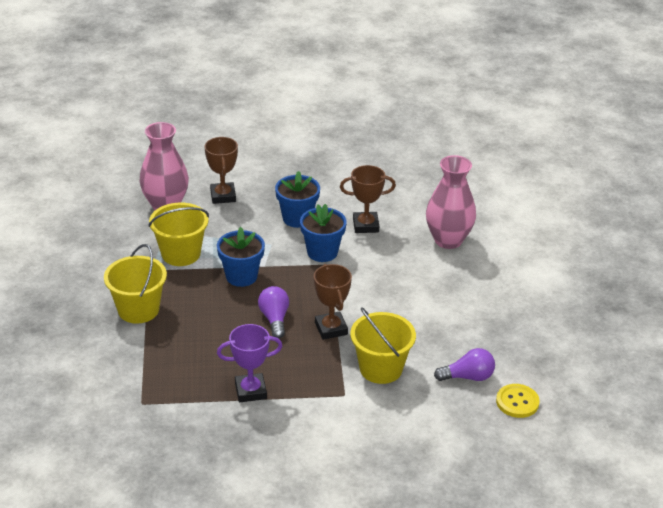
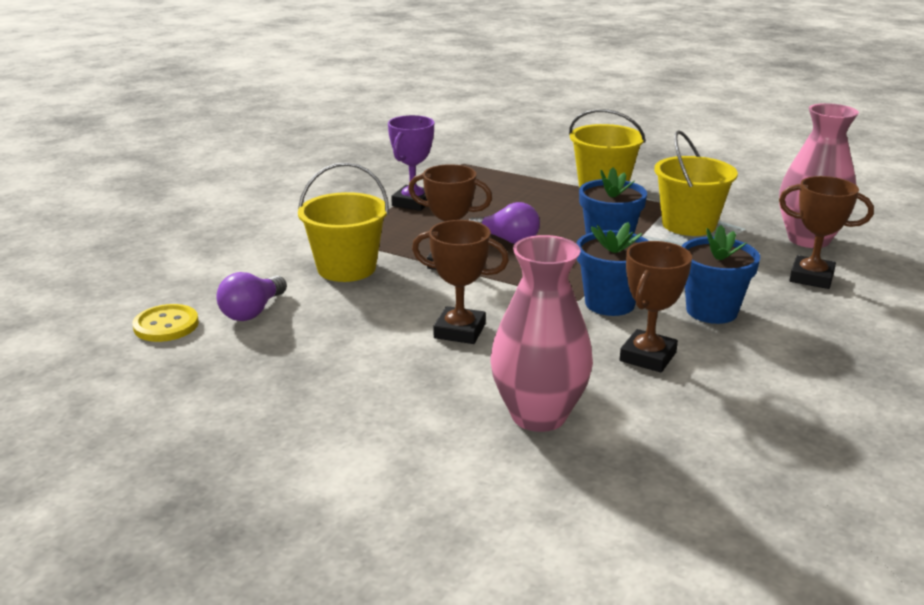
camera: 125 degrees right, 10 degrees down
none -> brown trophy [412,220,509,344]

